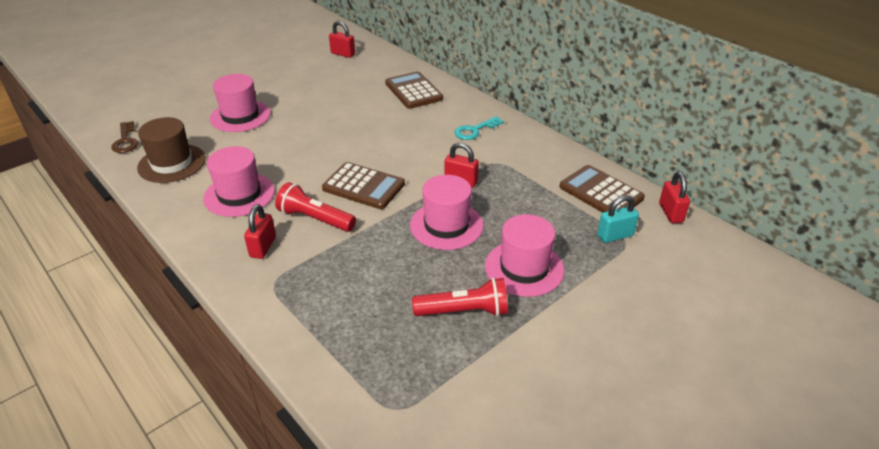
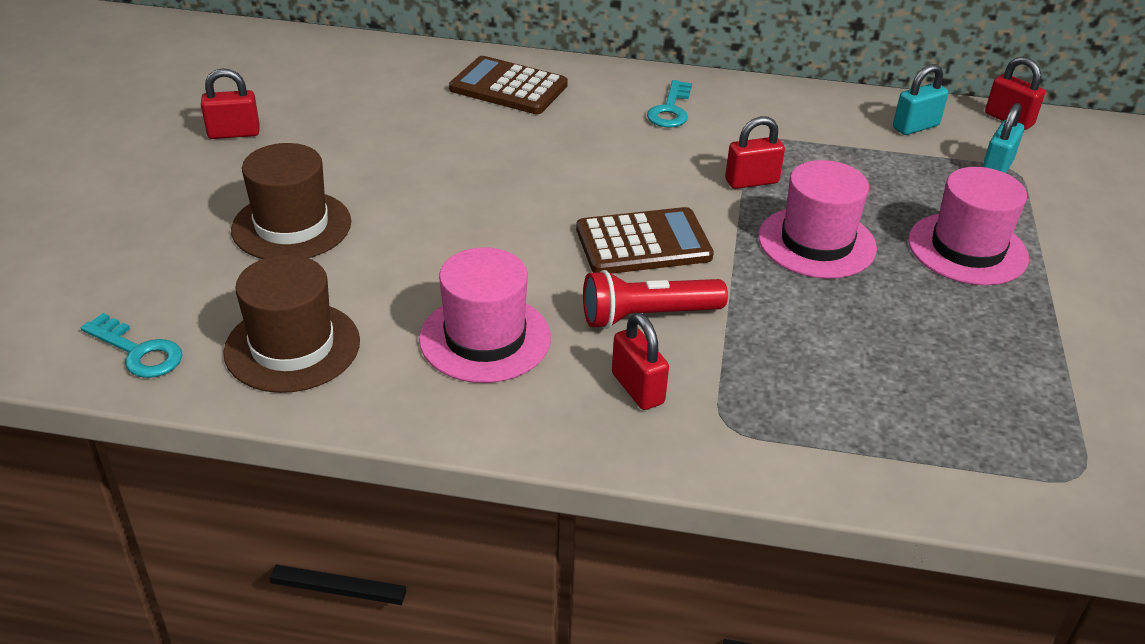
camera: 40 degrees left, 0 degrees up
brown key [111,121,138,153] -> turquoise key [81,313,182,378]
pink hat [210,74,270,132] -> brown hat [231,143,351,259]
red padlock [329,21,355,58] -> red padlock moved to [201,68,260,139]
red flashlight [412,278,508,316] -> none
brown calculator [560,165,645,213] -> turquoise padlock [893,64,949,135]

